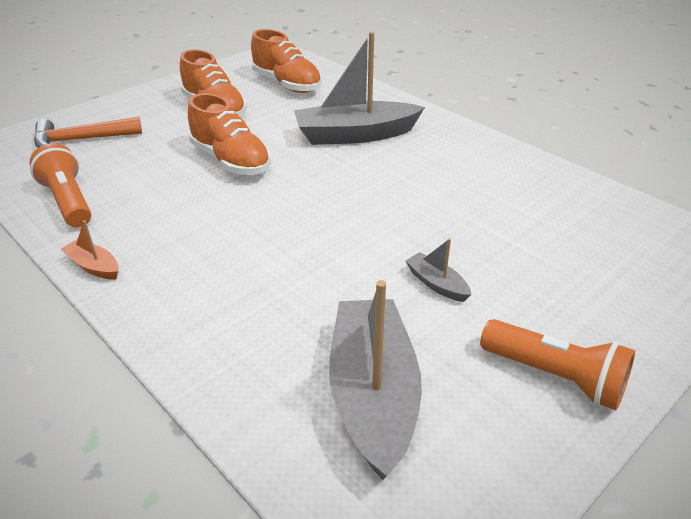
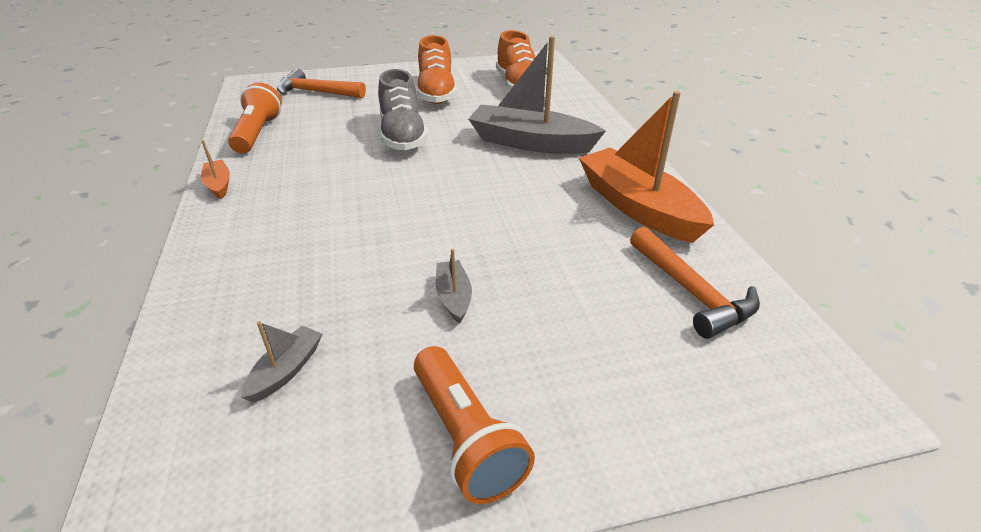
camera: 30 degrees right, 0 degrees up
orange shoe [188,93,271,175] -> grey shoe [378,69,428,151]
grey boat [329,280,422,480] -> grey boat [241,321,322,402], size x0.44
none -> orange boat [579,91,714,243]
none -> orange hammer [630,227,760,339]

